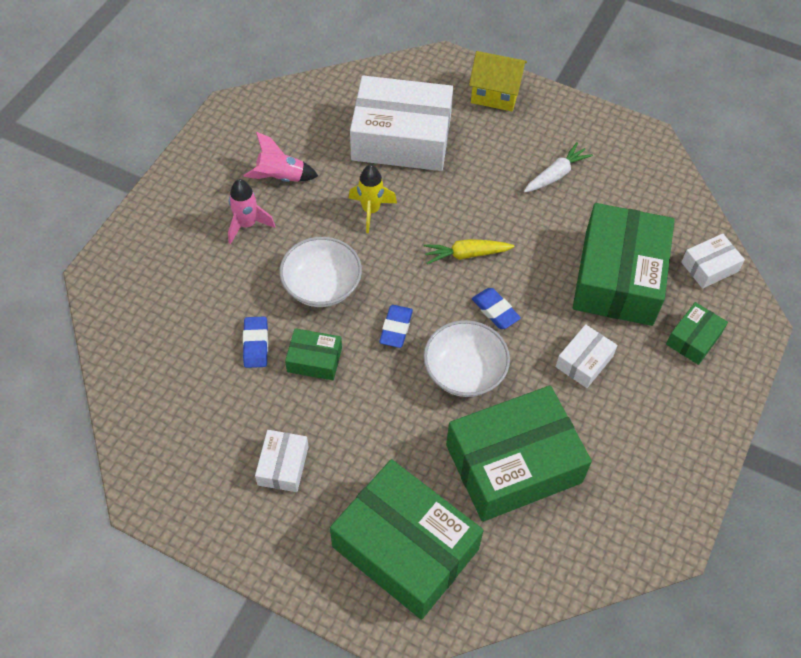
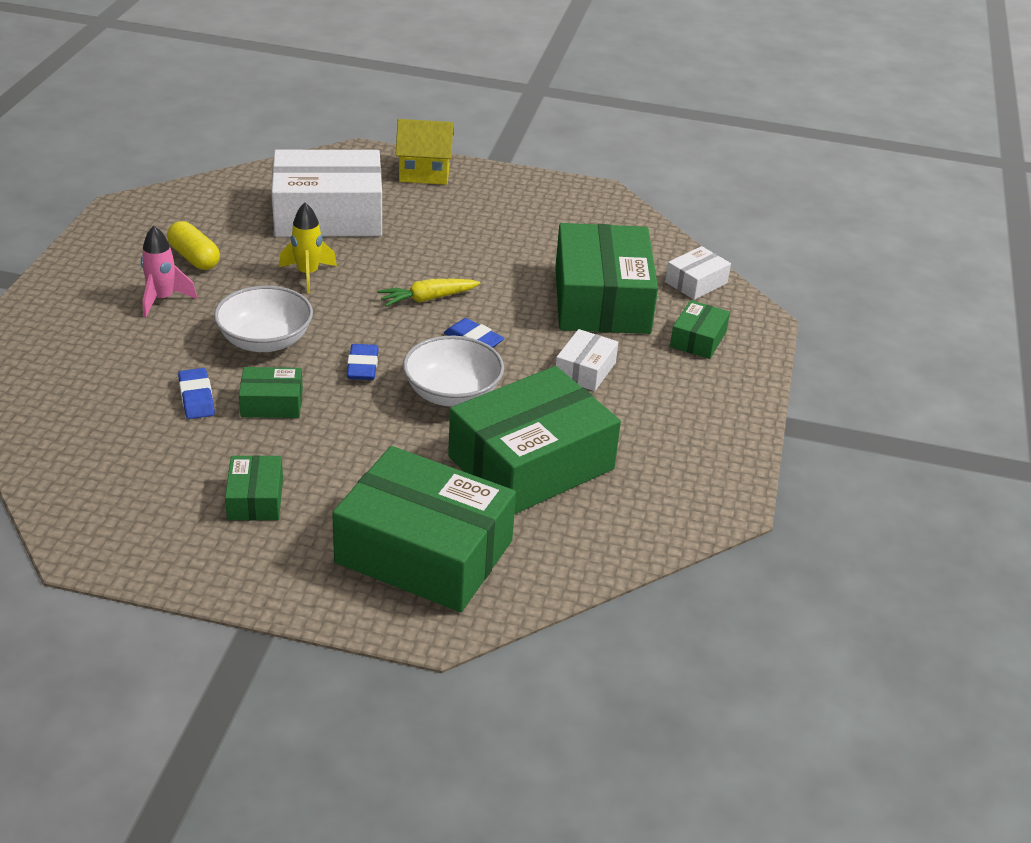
camera: 15 degrees left, 20 degrees down
pink rocket [243,132,318,182] -> yellow capsule [167,221,220,270]
white box [255,430,309,492] -> green box [225,455,283,520]
white carrot [524,142,593,192] -> none

